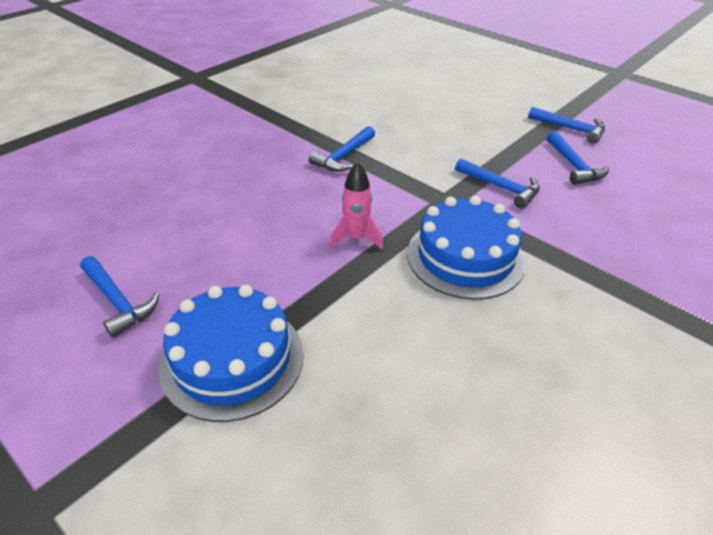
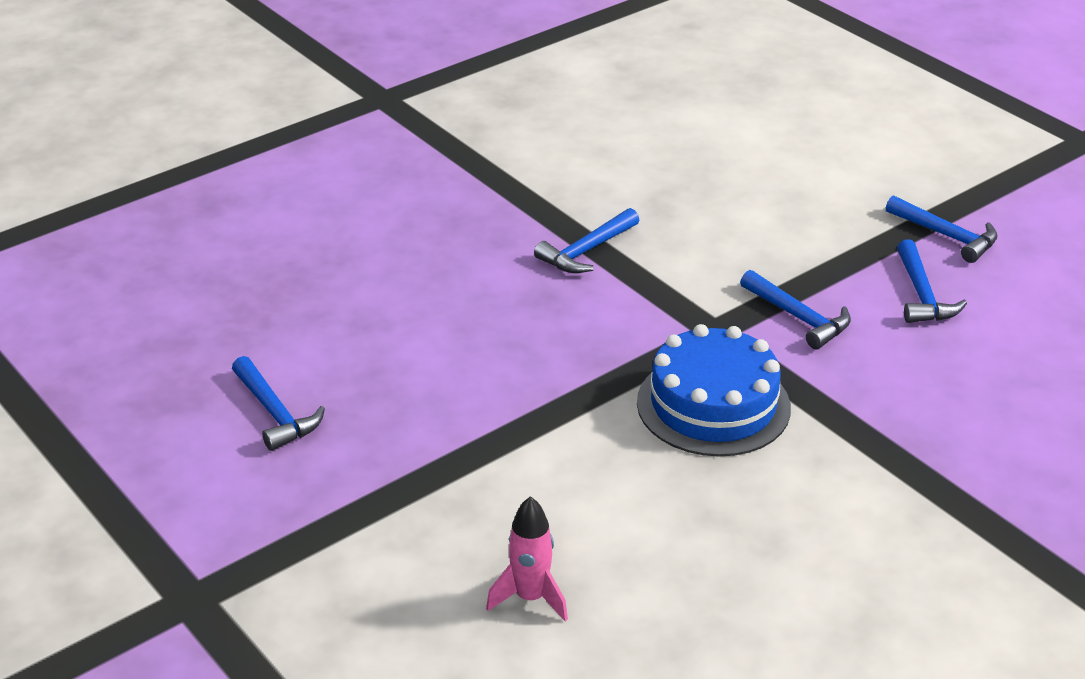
camera: 10 degrees right, 5 degrees down
blue cake [159,285,304,422] -> none
pink rocket [329,161,383,249] -> pink rocket moved to [486,496,568,621]

